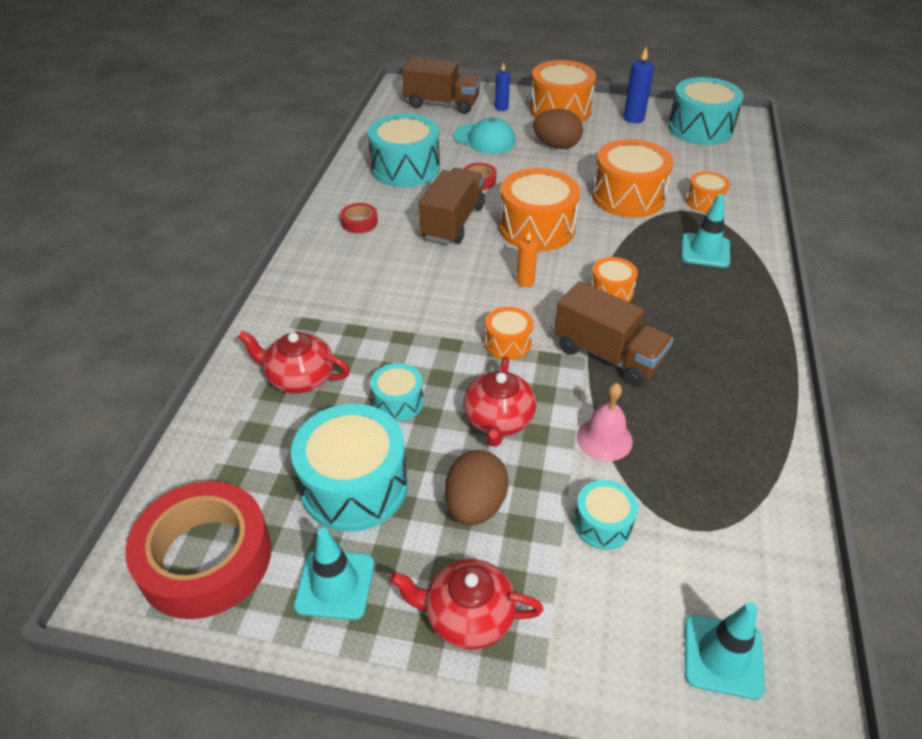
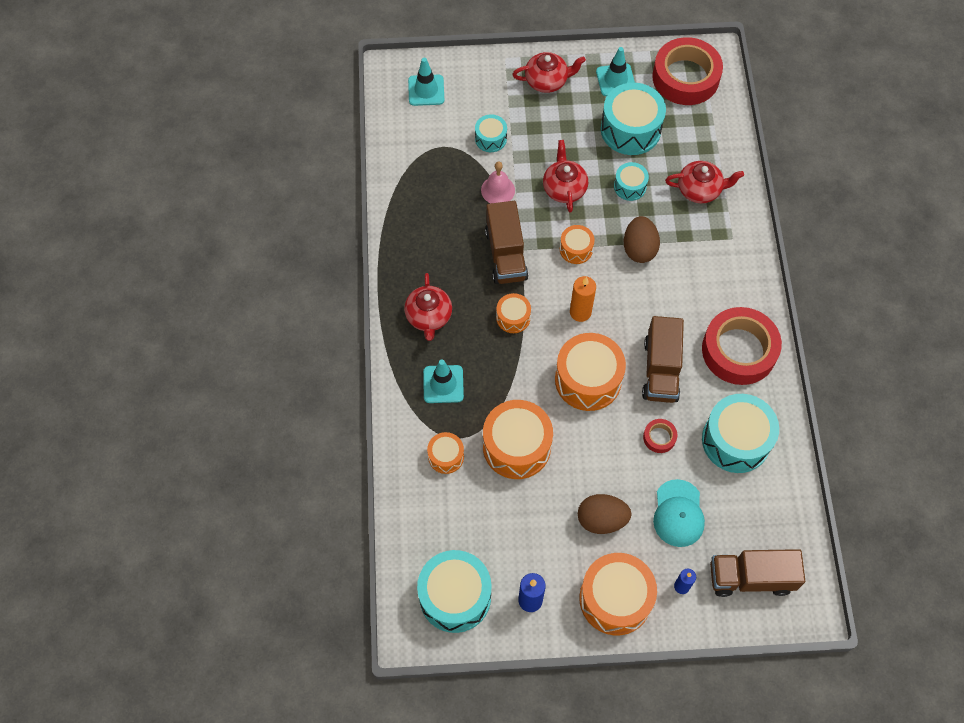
camera: 165 degrees right, 20 degrees up
red tape [340,203,378,233] -> red tape [702,307,782,385], size x2.35
brown egg [445,450,508,526] -> brown egg moved to [624,216,660,263]
turquoise cap [453,118,516,154] -> turquoise cap turned 105 degrees counterclockwise [653,479,705,547]
orange candle [516,231,538,287] -> orange candle [570,276,596,322], size x1.52
brown truck [554,281,673,387] -> brown truck turned 120 degrees counterclockwise [485,201,528,284]
none -> red teapot [404,273,452,341]

